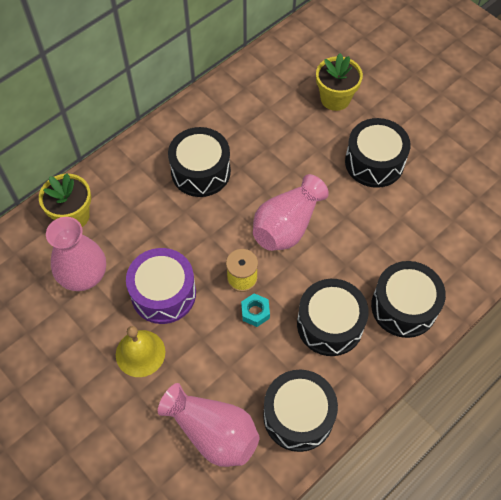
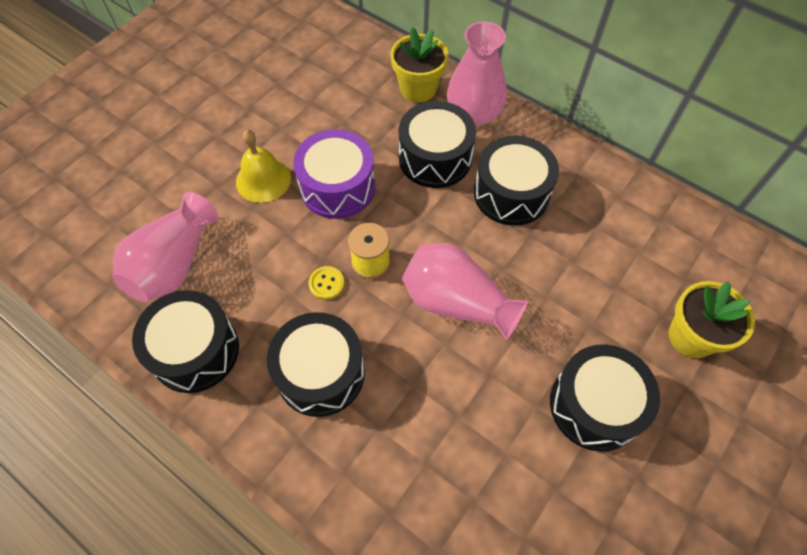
camera: 80 degrees right, 0 degrees up
pink vase [46,217,106,291] -> pink vase moved to [447,21,507,126]
turquoise nut [241,293,270,327] -> yellow button [308,266,344,300]
black drum [371,261,446,338] -> black drum moved to [399,101,476,188]

